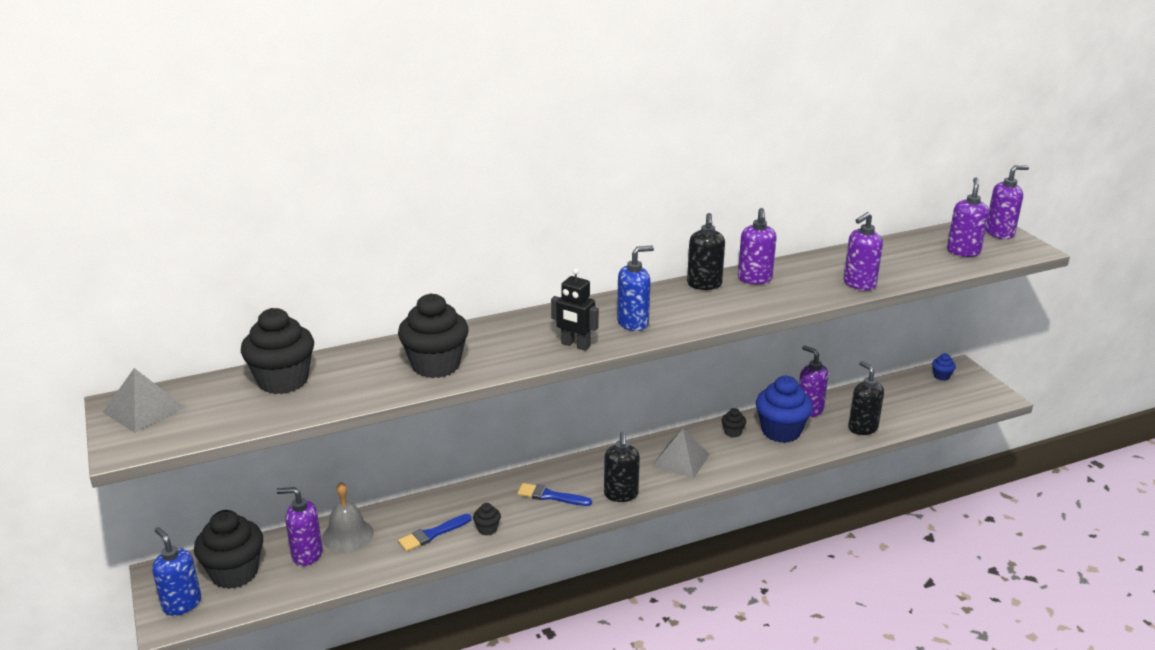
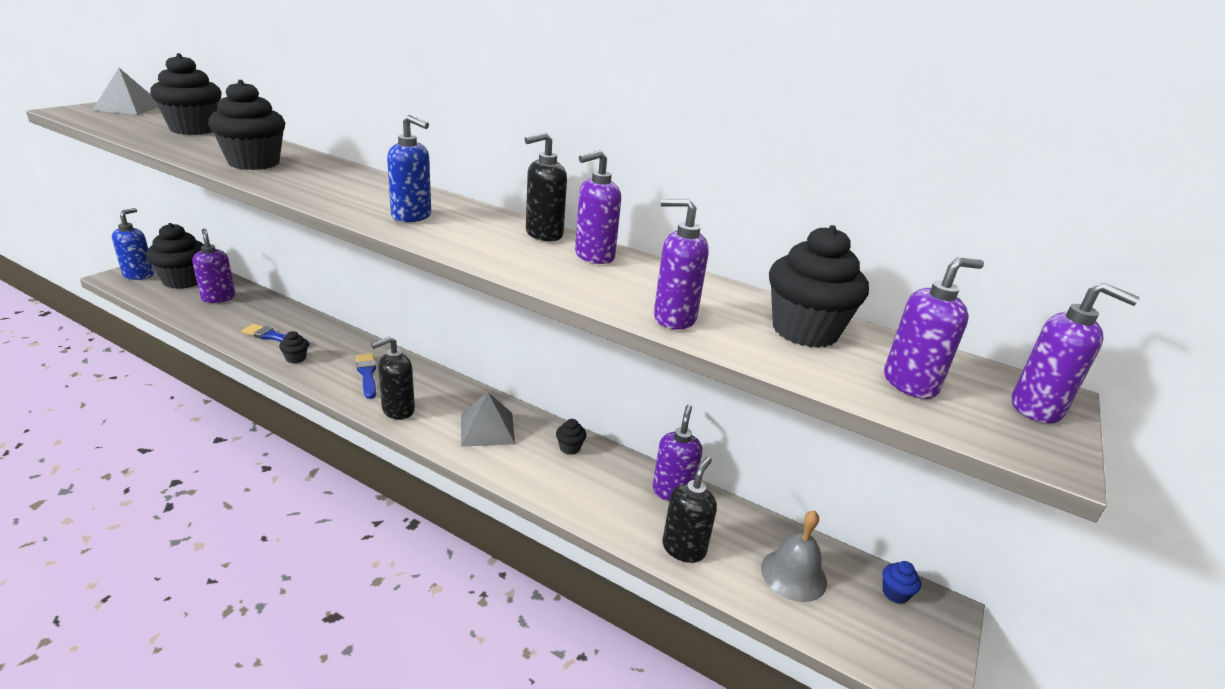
camera: 50 degrees right, 0 degrees up
grey bell [322,482,374,553] -> grey bell moved to [761,510,827,602]
black robot [551,268,599,351] -> none
blue cupcake [756,376,813,443] -> none
none -> black cupcake [769,225,869,348]

